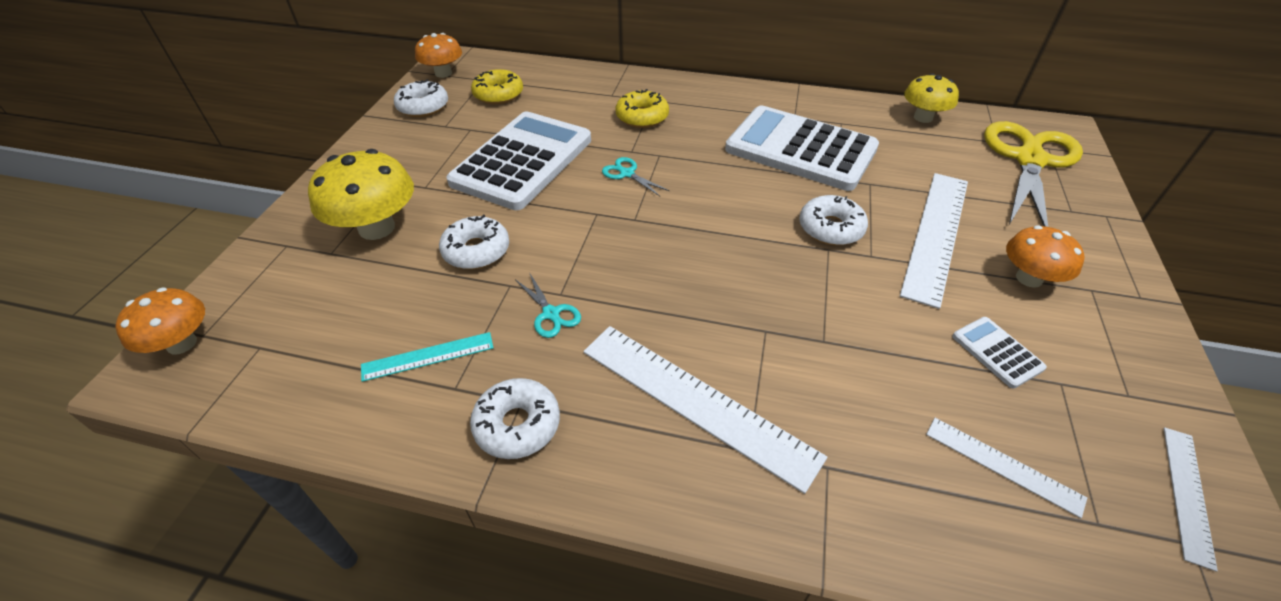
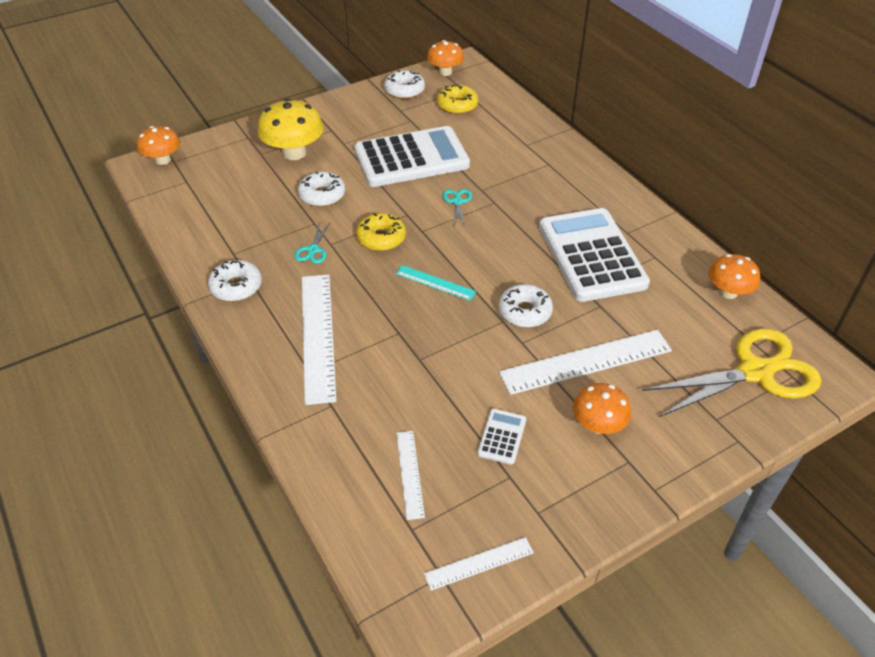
camera: 45 degrees right, 0 degrees up
turquoise ruler [361,332,494,382] -> turquoise ruler moved to [396,265,476,301]
yellow donut [616,89,669,128] -> yellow donut moved to [356,213,406,251]
yellow mushroom [904,73,959,123] -> orange mushroom [709,254,760,299]

